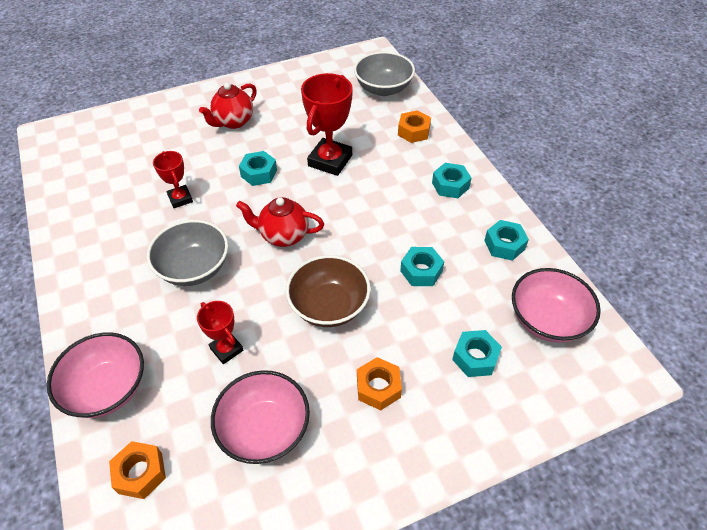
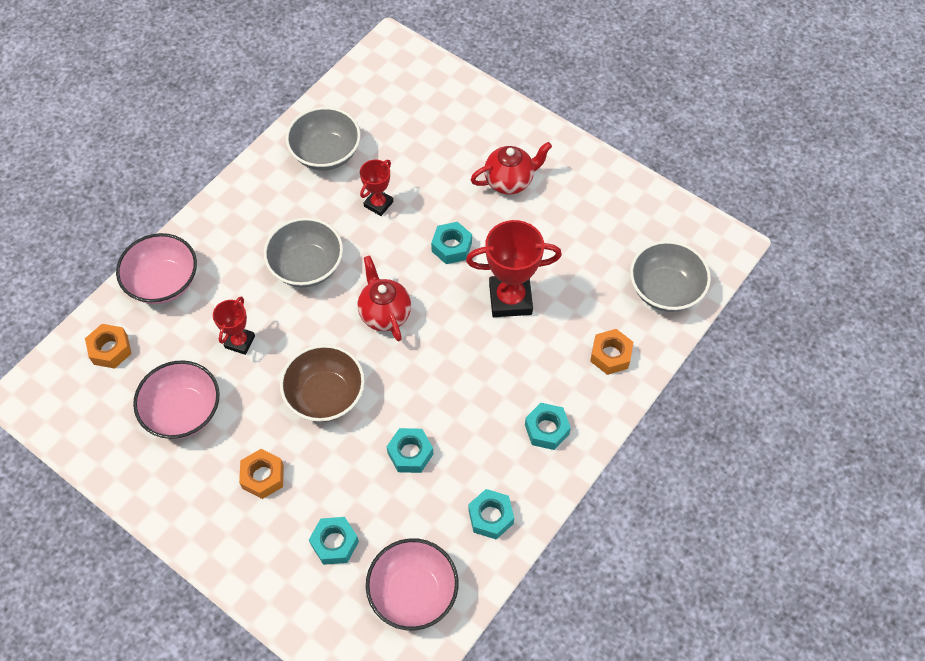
camera: 60 degrees right, 10 degrees up
red teapot [199,82,257,129] -> red teapot turned 150 degrees clockwise [471,142,552,194]
none -> grey bowl [286,107,361,171]

